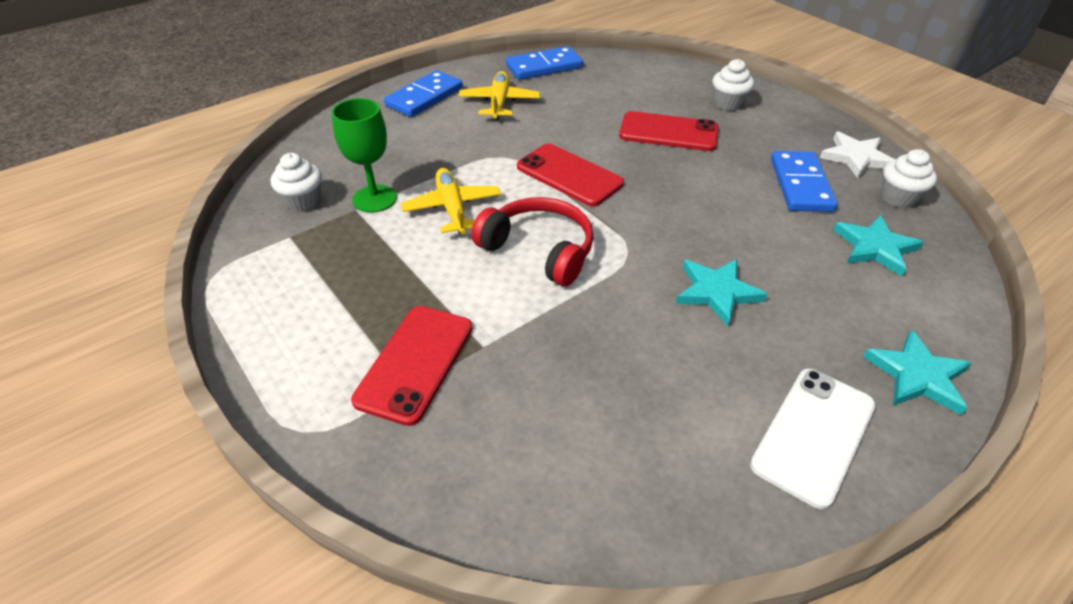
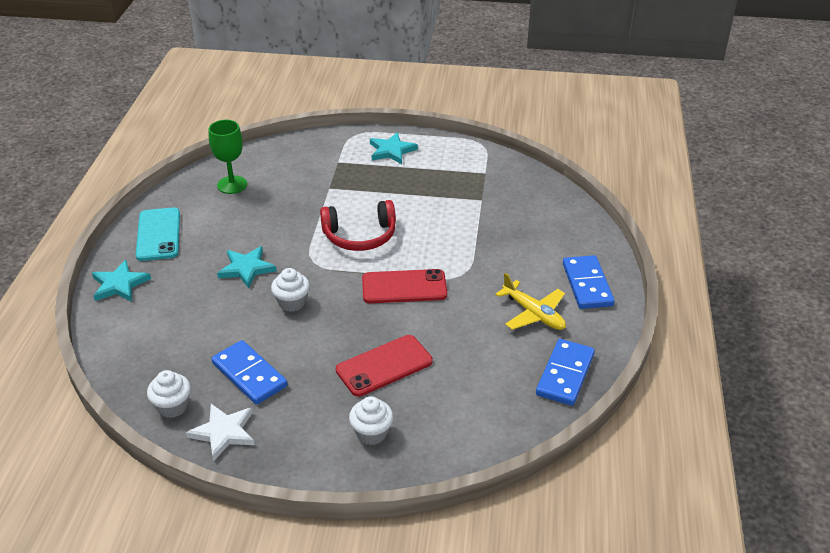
camera: 135 degrees right, 5 degrees down
white cupcake [271,153,322,212] -> white cupcake moved to [271,268,310,312]
green goblet [331,98,397,213] -> green goblet moved to [209,120,247,194]
red phone [351,306,473,426] -> none
yellow plane [401,168,501,234] -> none
white phone [750,369,876,509] -> turquoise phone [136,207,180,261]
turquoise star [833,215,924,277] -> turquoise star moved to [370,132,418,164]

